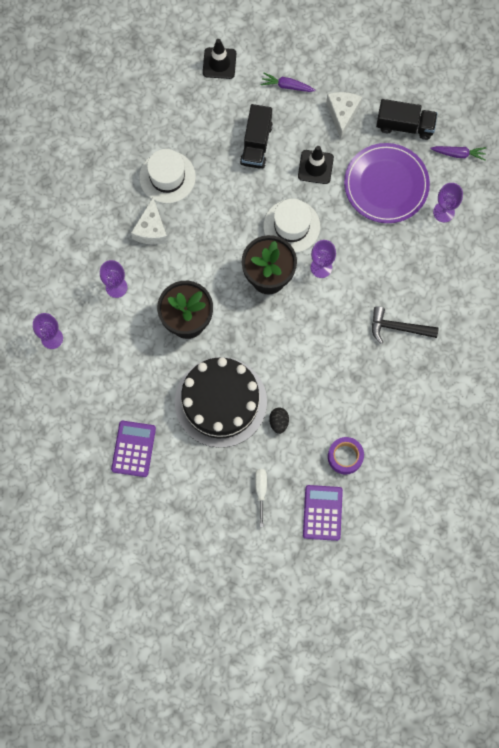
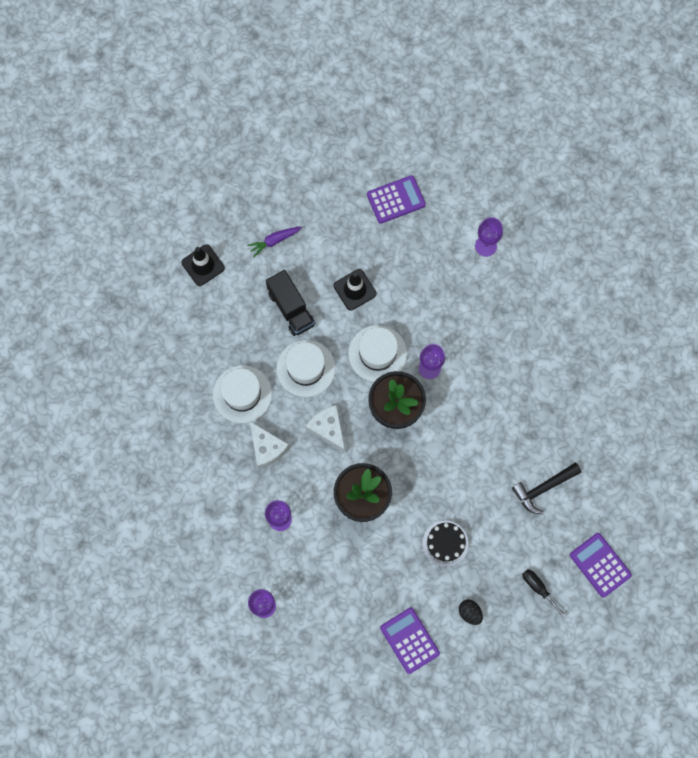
camera: 40 degrees left, 0 degrees up
black cake [175,357,267,448] -> black cake [422,521,469,567], size x0.48
white screwdriver [255,469,267,527] -> black screwdriver [522,569,567,618]
black egg [269,408,289,434] -> black egg moved to [459,599,483,625]
white cheese [326,92,362,139] -> white cheese moved to [305,405,345,453]
purple tape [328,437,364,475] -> none
purple plate [344,143,430,223] -> none
black hammer [372,306,439,344] -> black hammer moved to [512,463,581,514]
black truck [376,99,438,140] -> purple calculator [367,175,426,224]
purple carrot [430,146,486,161] -> none
none -> white hat [276,340,336,397]

